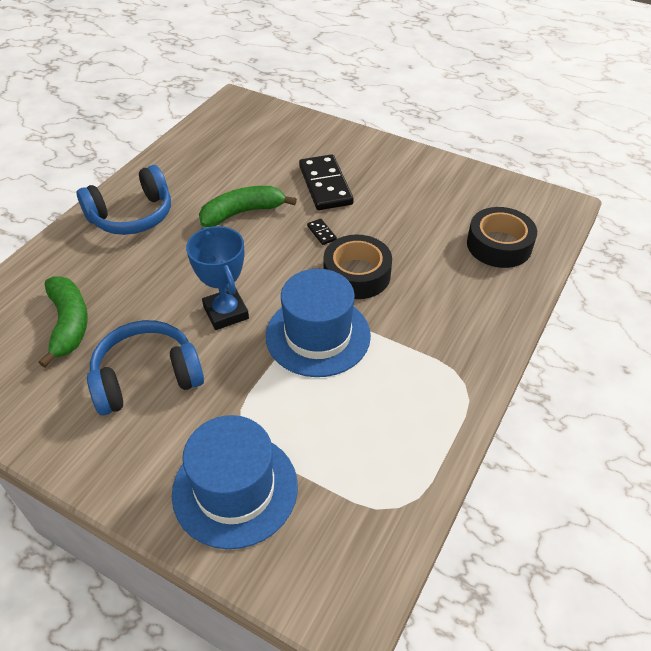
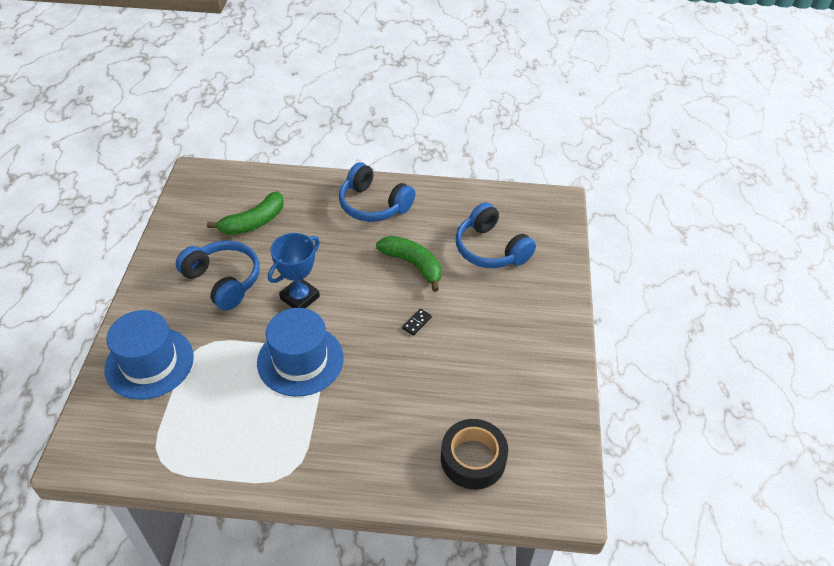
camera: 65 degrees right, 0 degrees up
black domino [299,154,354,210] -> none
black tape [323,235,392,299] -> none
none -> blue headphones [456,202,536,268]

